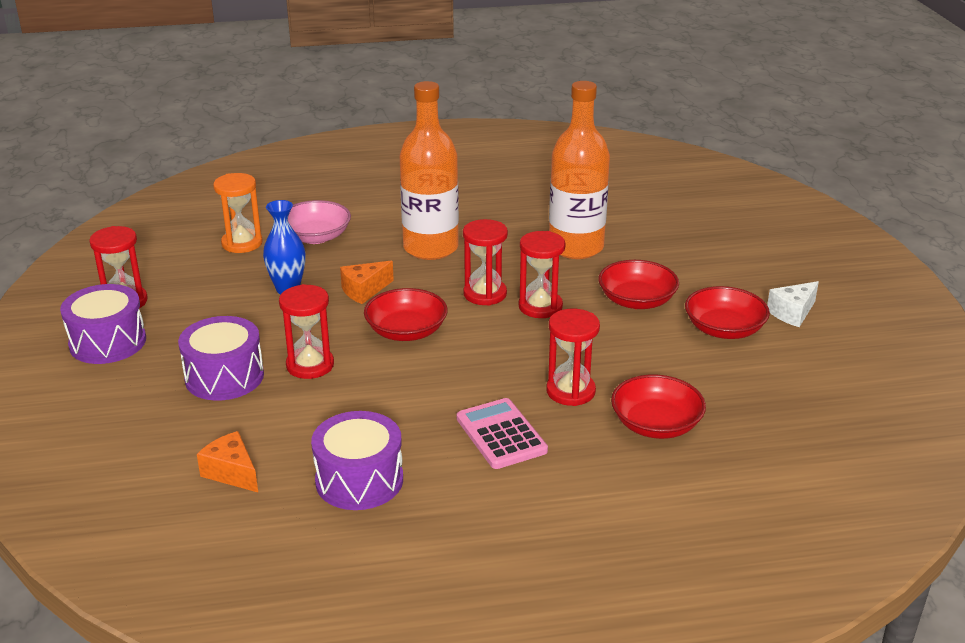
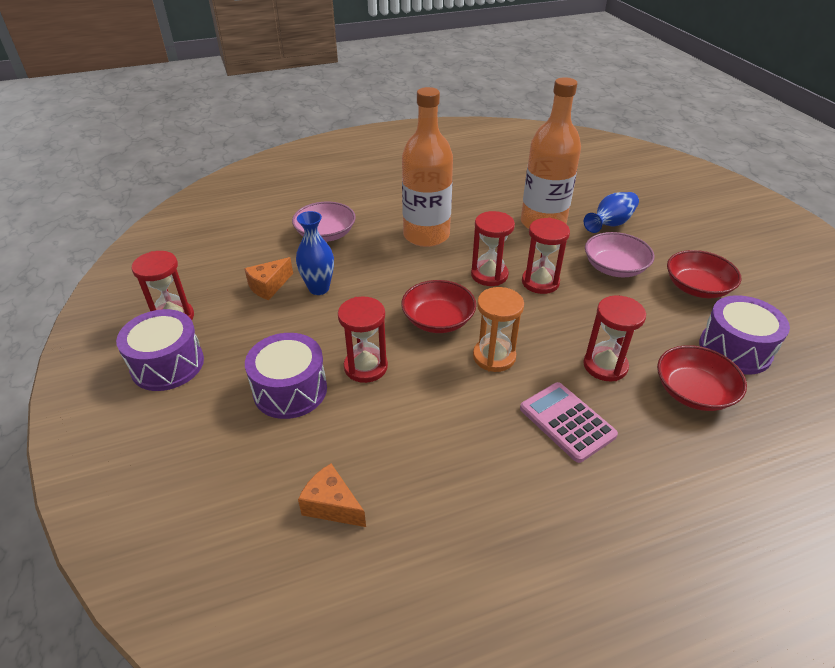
camera: 10 degrees left, 10 degrees up
orange hourglass [213,173,262,253] -> orange hourglass moved to [473,287,524,372]
purple drum [311,411,403,510] -> purple drum moved to [699,295,790,375]
orange cheese [340,261,394,304] -> orange cheese moved to [244,257,293,300]
red bowl [598,260,679,309] -> pink bowl [585,232,654,277]
white cheese [767,281,819,327] -> none
none -> blue vase [584,192,639,233]

